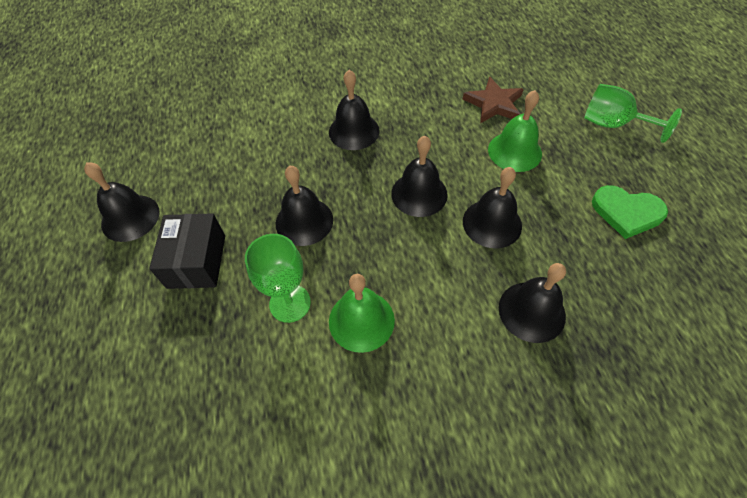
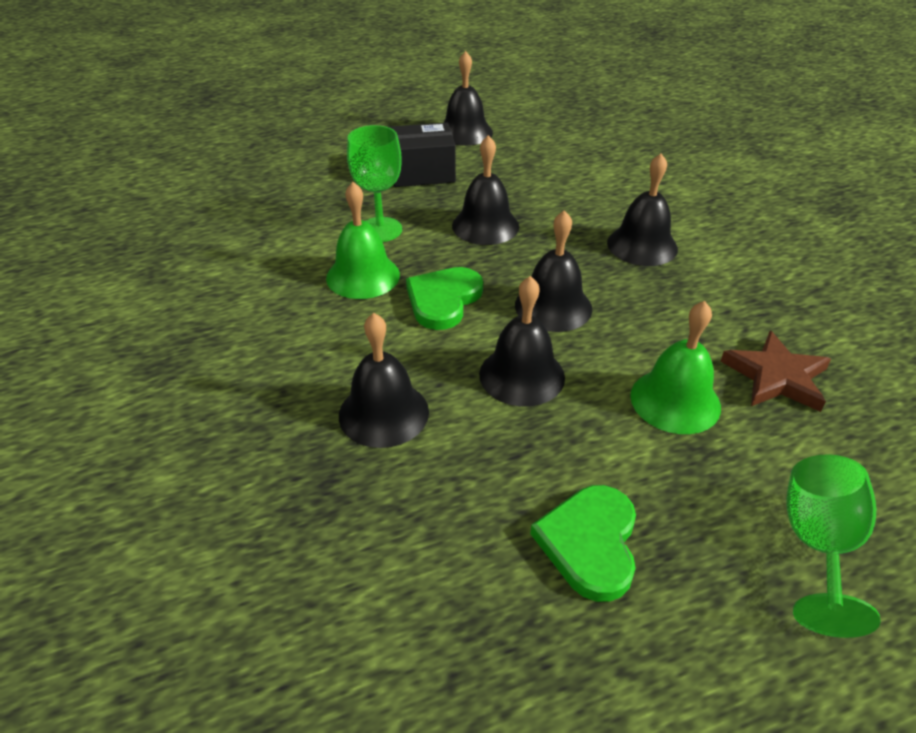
camera: 80 degrees right, 15 degrees down
none -> green heart [406,267,483,330]

